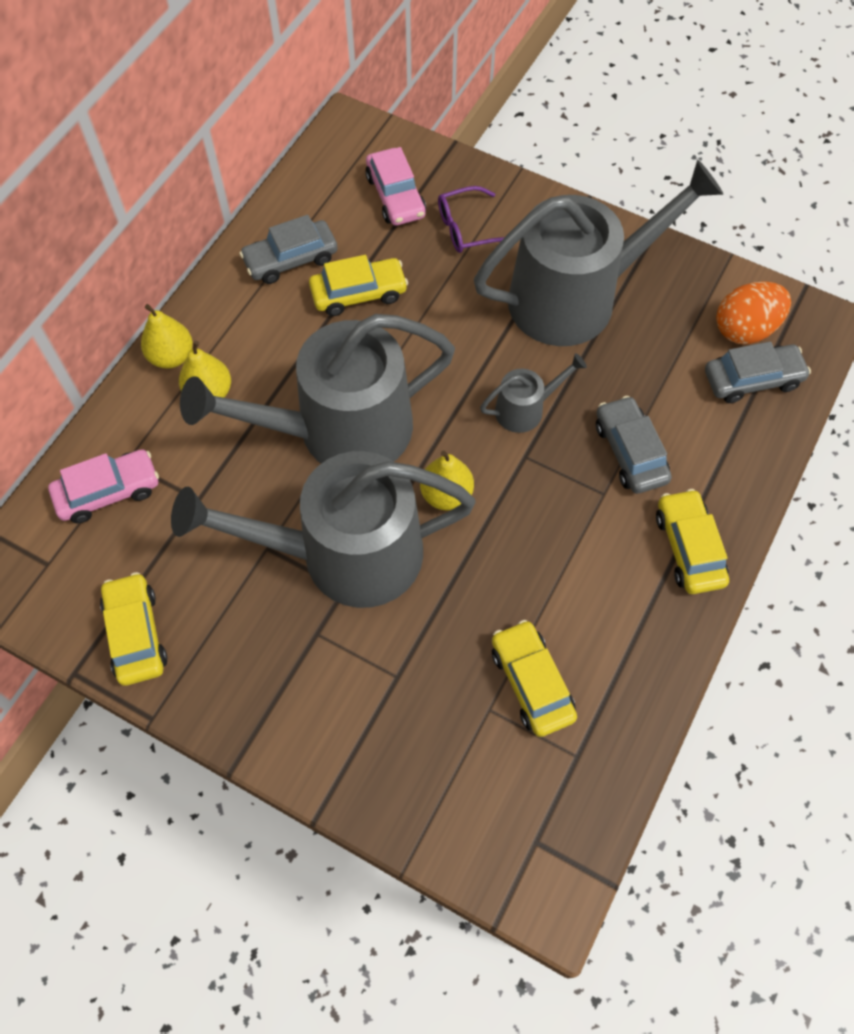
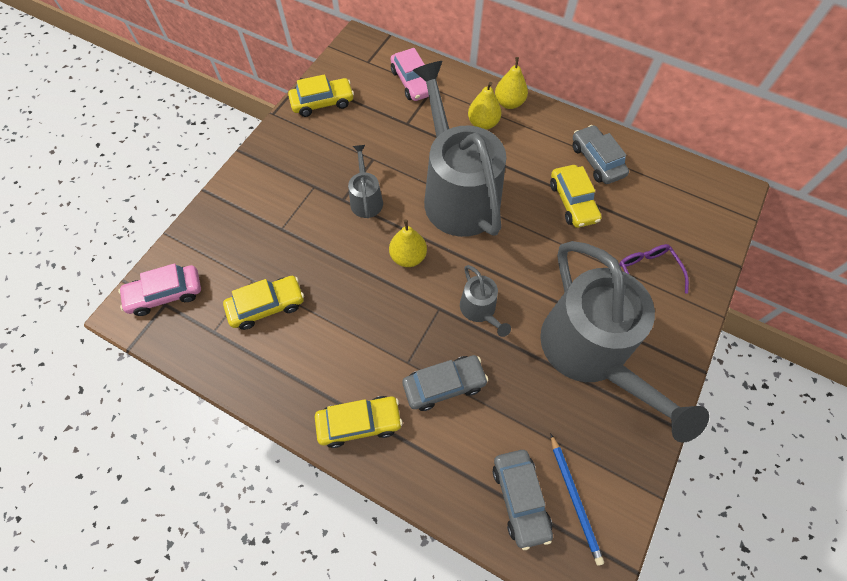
camera: 90 degrees right, 0 degrees up
grey watering can [171,451,476,608] -> grey watering can [348,145,383,218], size x0.43
pink car [365,147,426,226] -> pink car moved to [118,263,201,316]
orange egg [716,281,791,344] -> blue pencil [551,434,604,566]

